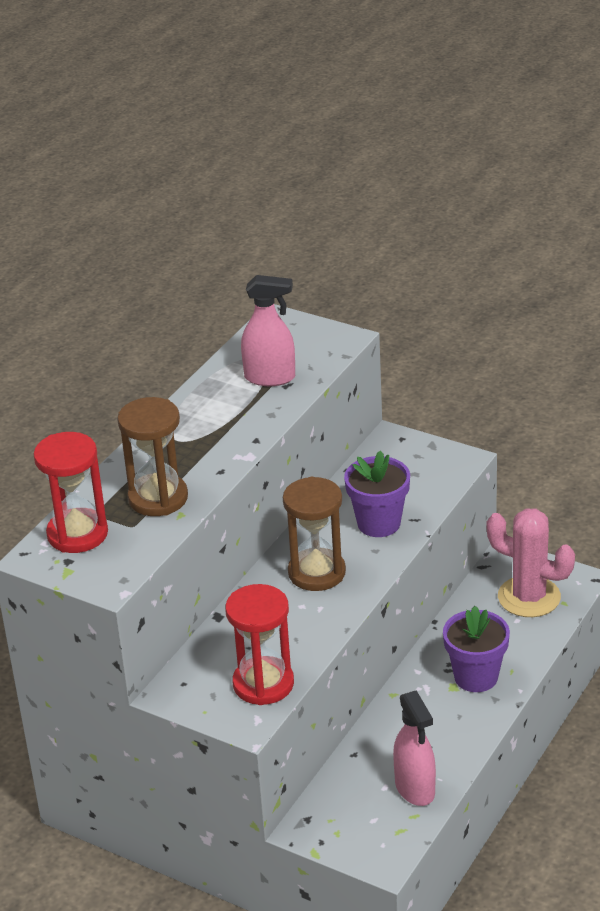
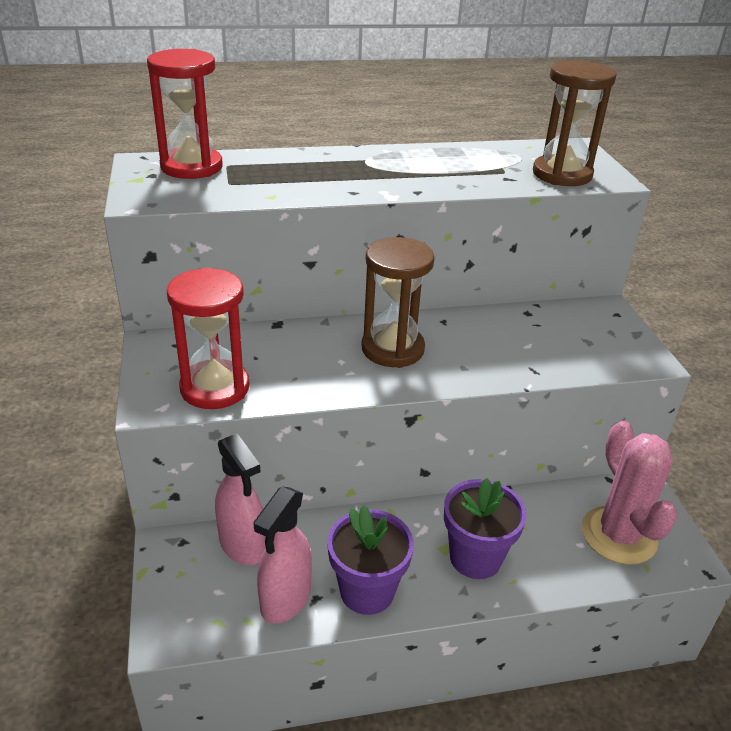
camera: 45 degrees right, 0 degrees up
brown hourglass [117,397,188,516] -> brown hourglass moved to [533,60,616,186]
pink spray bottle [241,275,295,386] -> pink spray bottle moved to [215,433,266,565]
purple flower pot [344,451,410,537] -> purple flower pot moved to [327,505,414,615]

